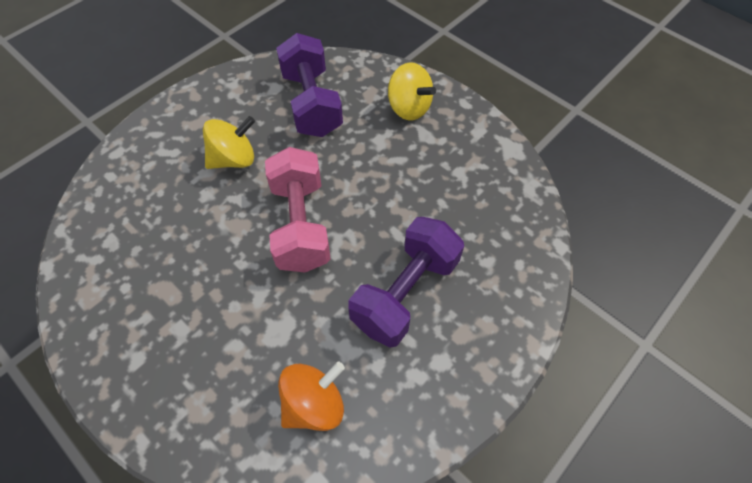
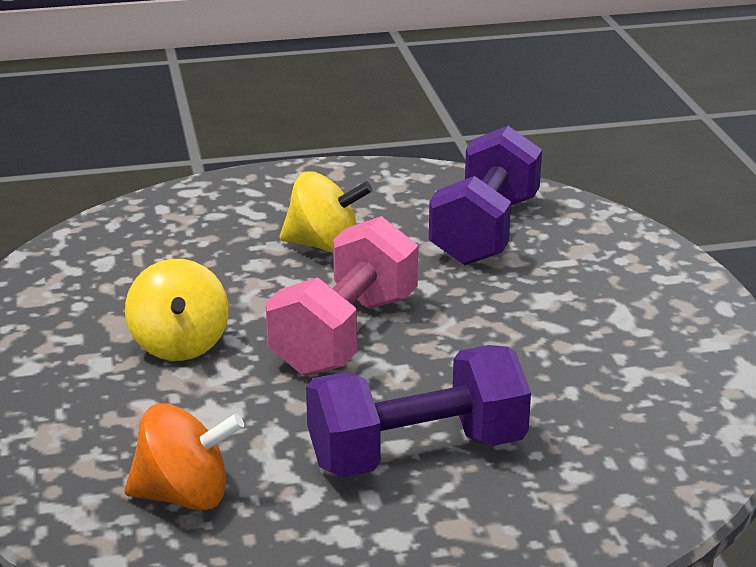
camera: 35 degrees right, 30 degrees down
yellow spinning top [388,62,436,120] -> yellow spinning top moved to [125,259,229,361]

